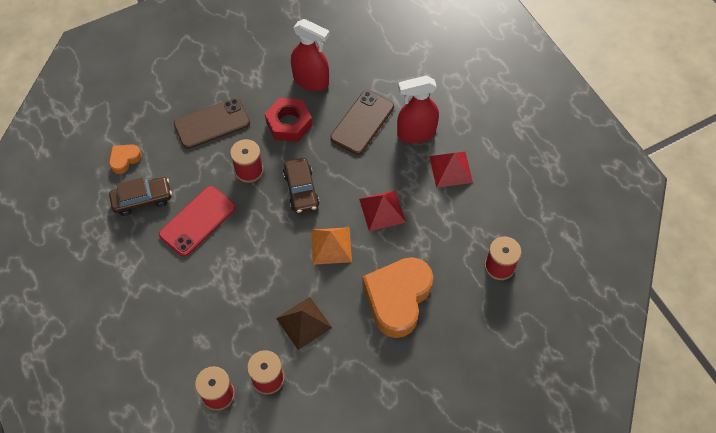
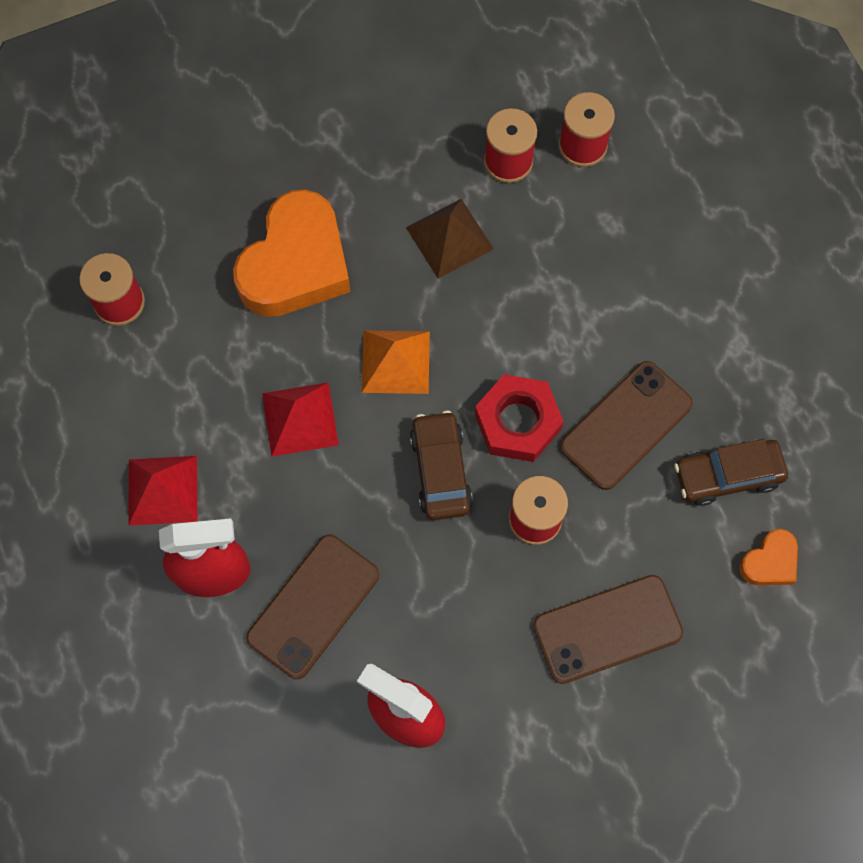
camera: 175 degrees left, 10 degrees up
red phone [159,186,236,257] -> brown phone [560,361,693,490]
red nut [265,98,312,142] -> red nut moved to [475,374,564,462]

